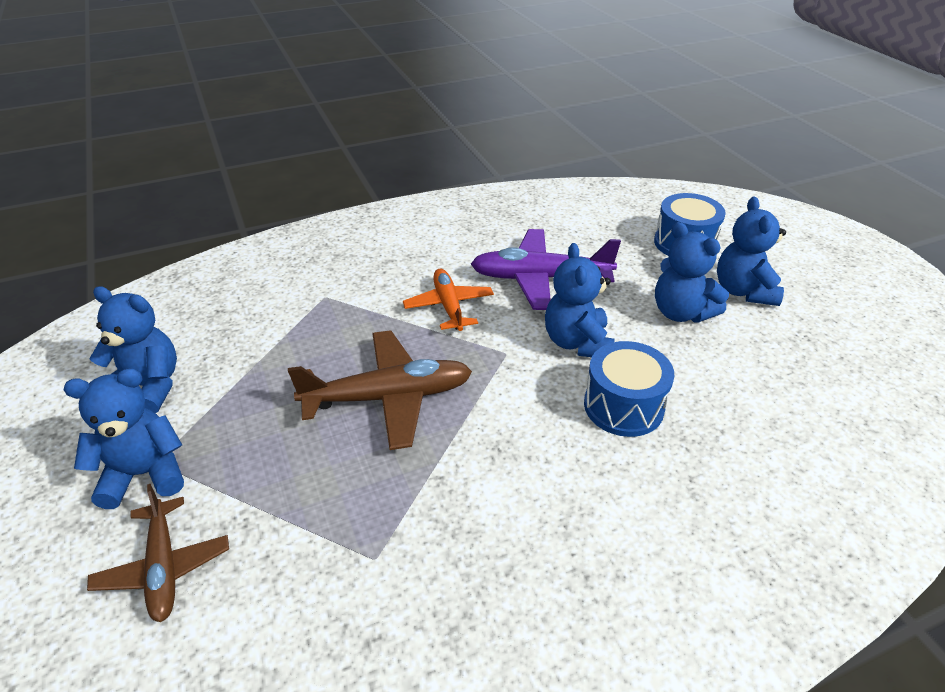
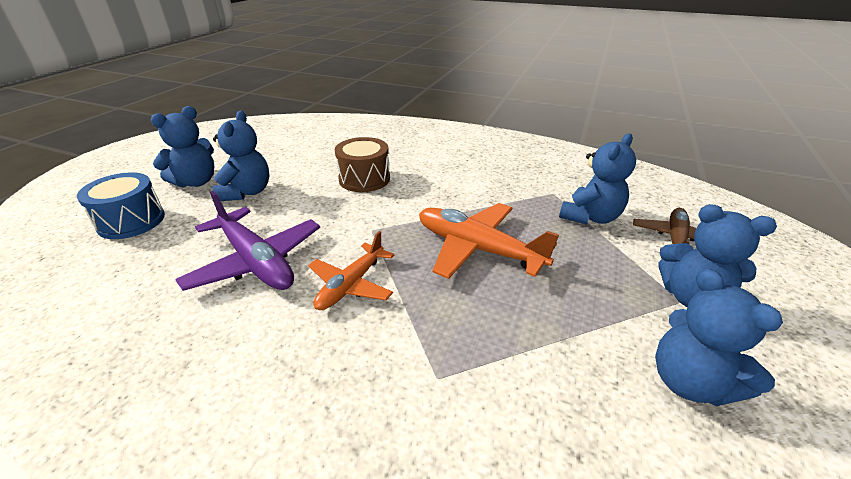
camera: 135 degrees left, 5 degrees down
brown plane [288,330,472,450] -> orange plane [419,203,559,279]
blue teddy bear [545,243,615,357] -> blue teddy bear moved to [559,133,636,225]
blue drum [584,341,674,437] -> brown drum [335,137,390,192]

